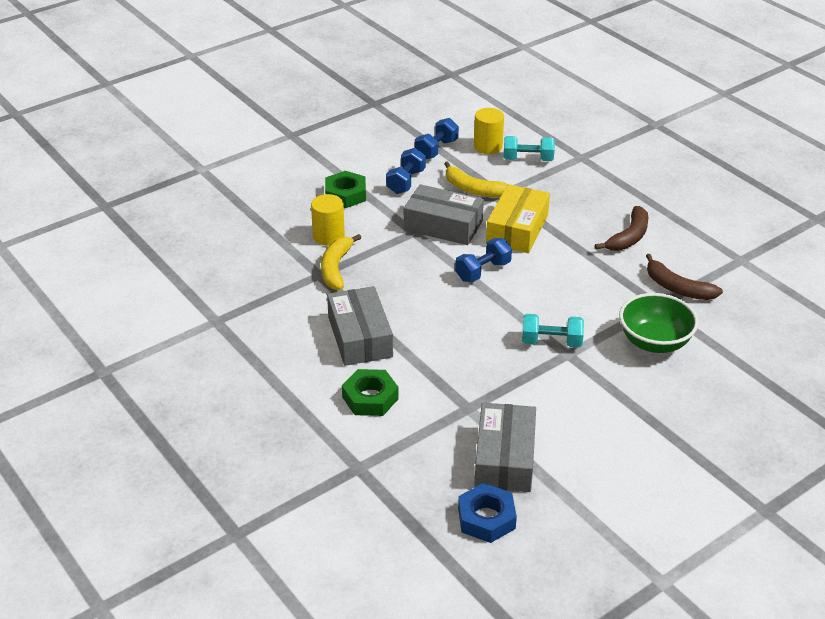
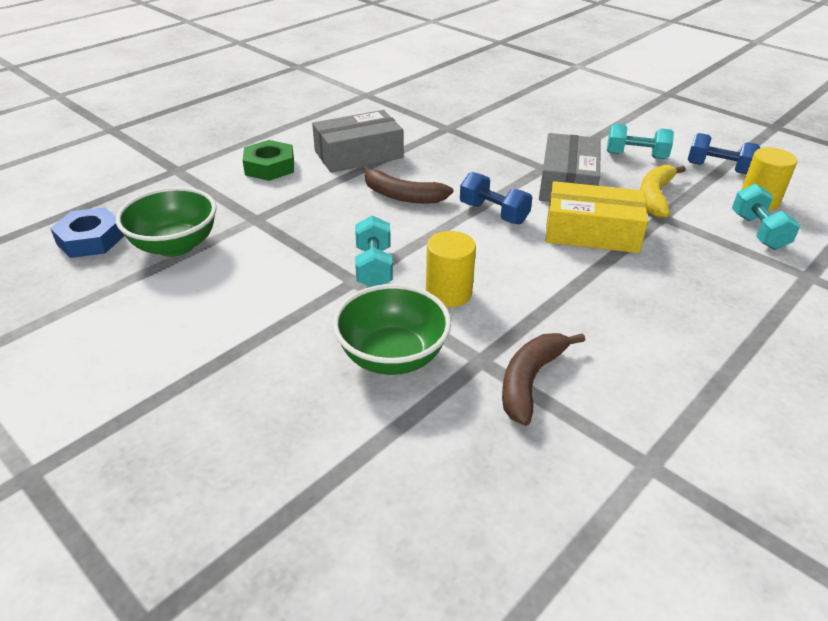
camera: 80 degrees right, 0 degrees up
yellow cylinder [311,194,345,246] -> yellow cylinder moved to [426,231,476,307]
yellow banana [321,234,361,290] -> none
green nut [325,171,366,208] -> none
blue dumbbell [386,148,426,194] -> turquoise dumbbell [607,124,674,159]
grey box [474,403,536,492] -> green bowl [116,187,217,257]
brown banana [595,206,648,251] -> brown banana moved to [362,165,453,204]

